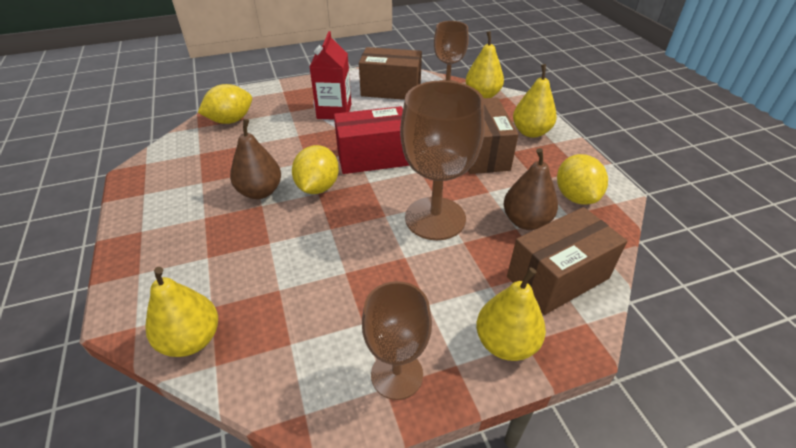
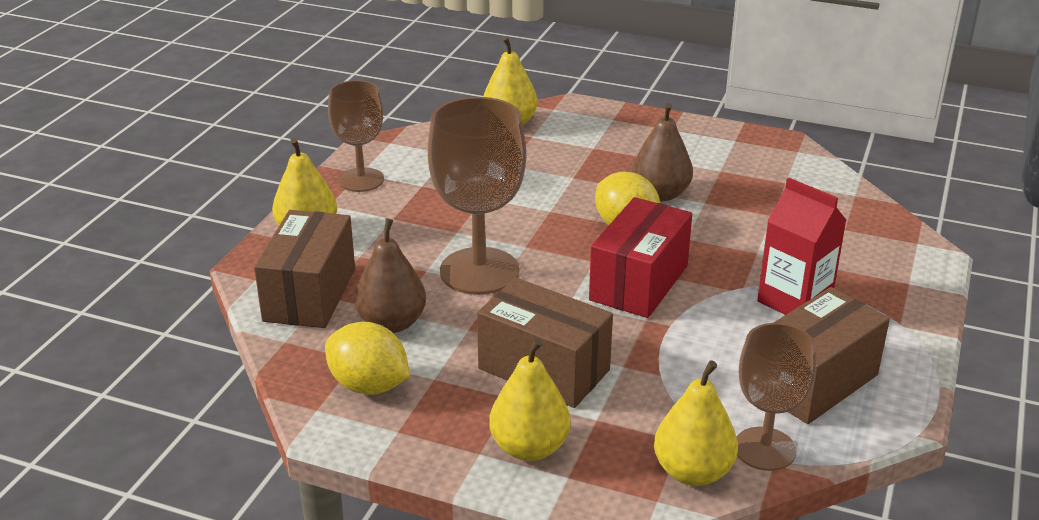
camera: 130 degrees right, 10 degrees down
yellow lemon [198,84,252,124] -> none

